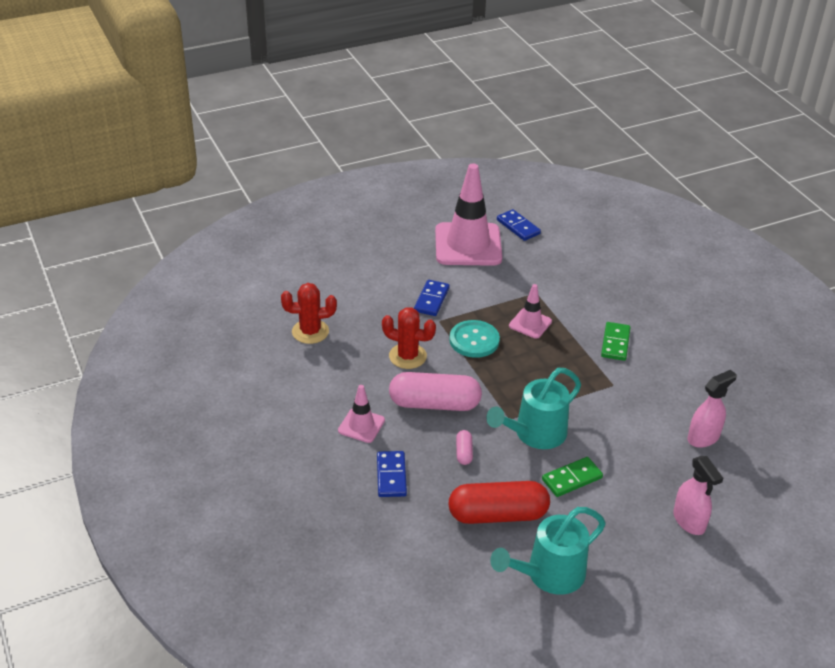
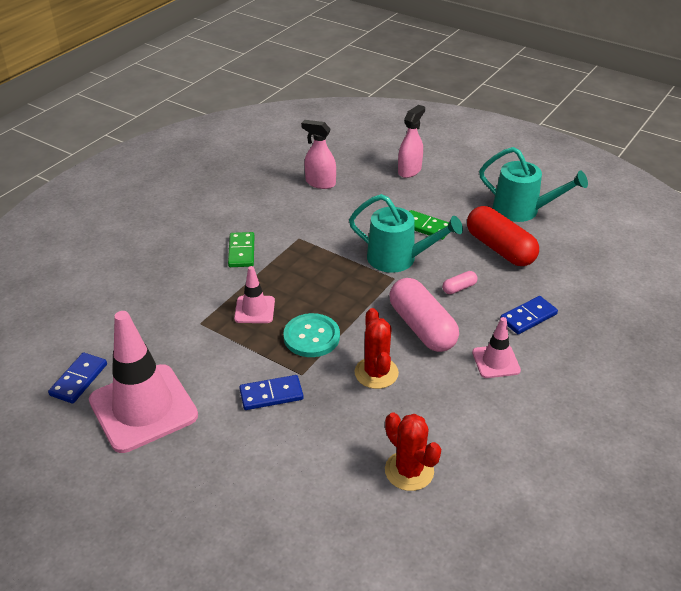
camera: 120 degrees left, 0 degrees up
green domino [601,322,631,361] -> green domino turned 75 degrees counterclockwise [228,232,254,267]

